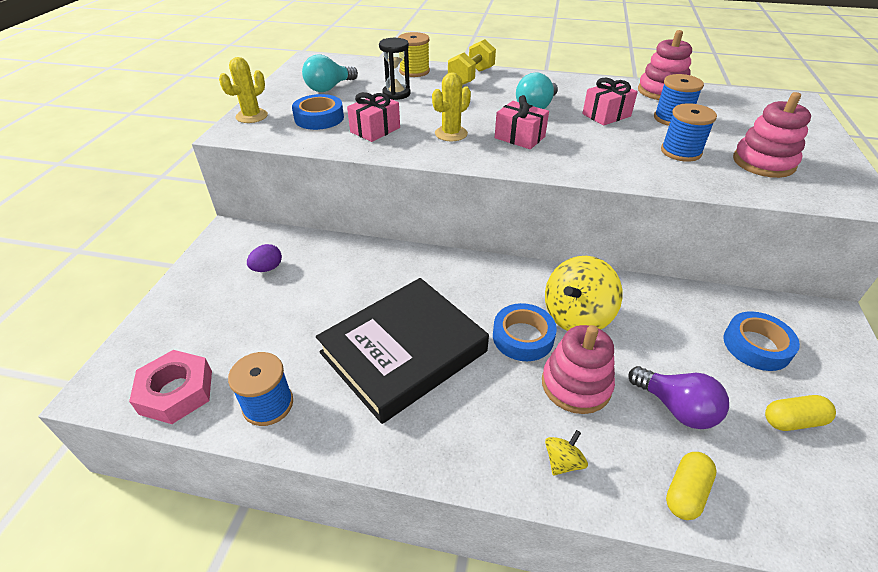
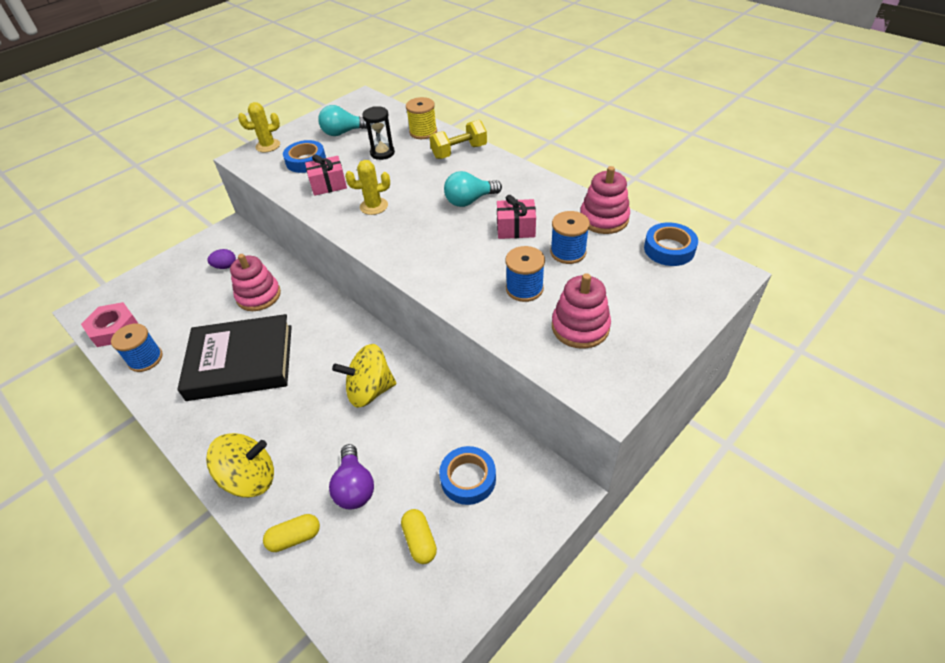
camera: 35 degrees right, 5 degrees up
blue tape [493,303,557,361] -> blue tape moved to [644,222,698,266]
pink gift [495,95,549,149] -> none
pink stacking toy [542,325,615,414] -> pink stacking toy moved to [230,254,281,311]
yellow spinning top [545,430,588,476] -> yellow spinning top [206,433,274,498], size x2.11
yellow capsule [765,395,836,431] -> yellow capsule turned 45 degrees clockwise [401,509,437,564]

